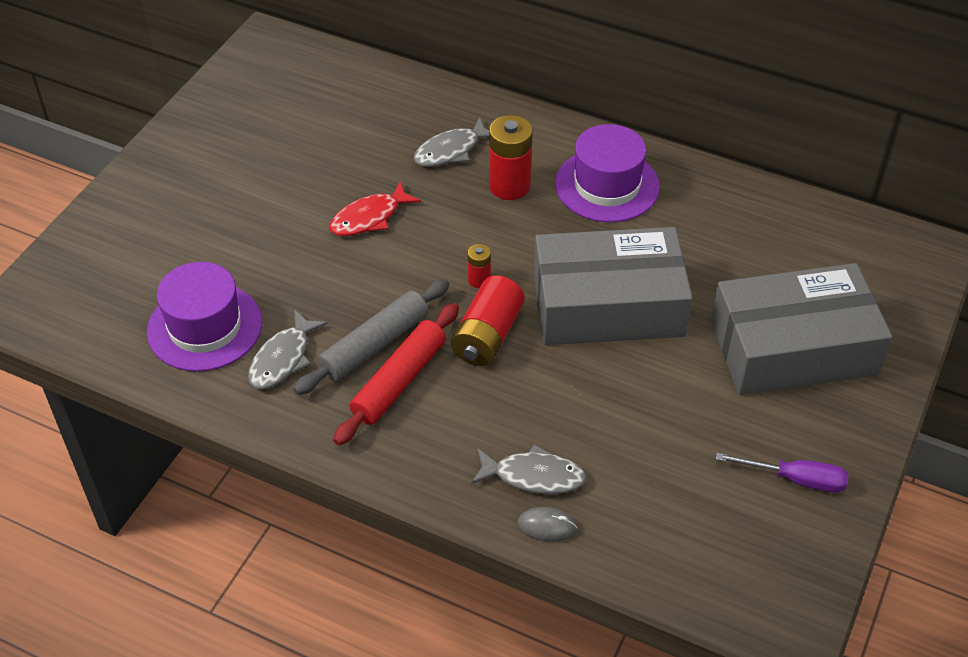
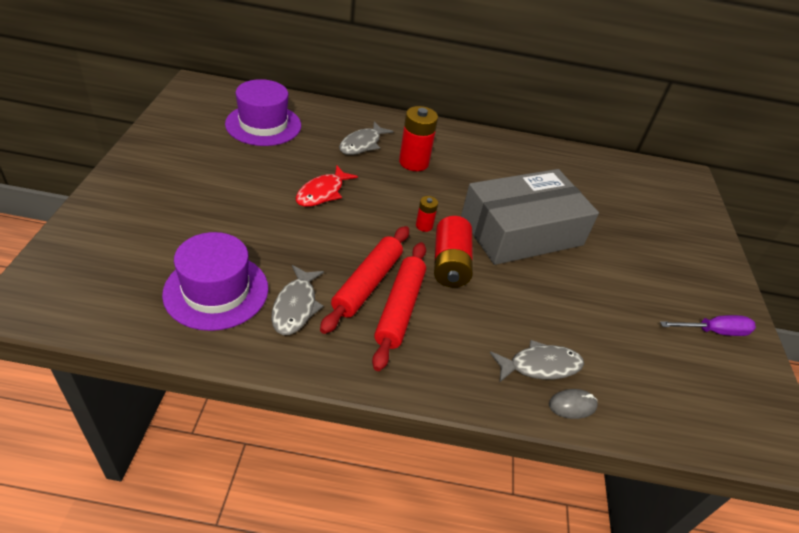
camera: 25 degrees left, 5 degrees down
grey rolling pin [293,279,450,395] -> red rolling pin [320,226,409,334]
purple hat [555,124,660,222] -> purple hat moved to [225,79,301,146]
grey box [711,263,893,395] -> none

